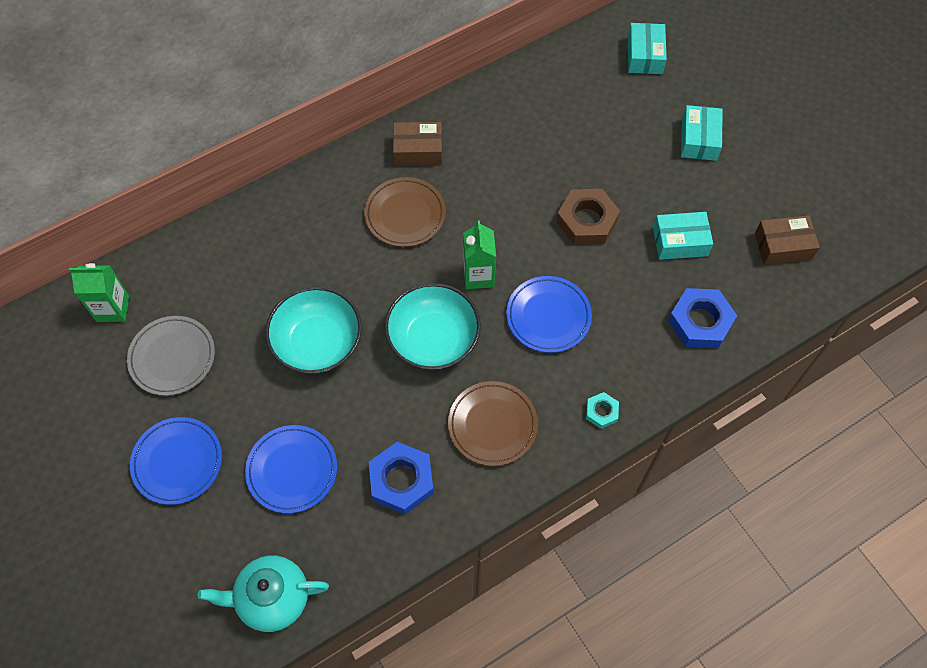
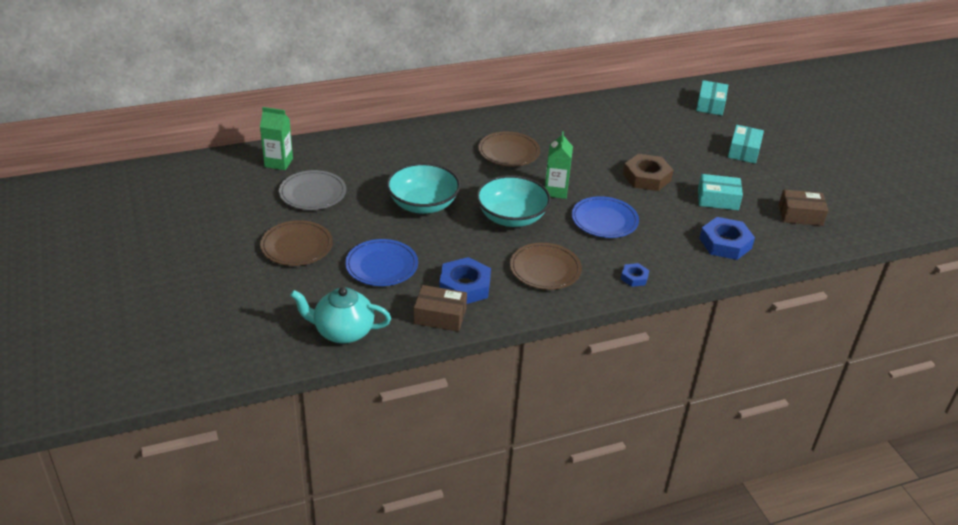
camera: 10 degrees right, 25 degrees down
blue plate [130,417,222,505] -> brown plate [260,220,333,266]
brown box [393,122,442,166] -> brown box moved to [414,285,467,332]
turquoise nut [586,392,619,429] -> blue nut [621,263,649,287]

